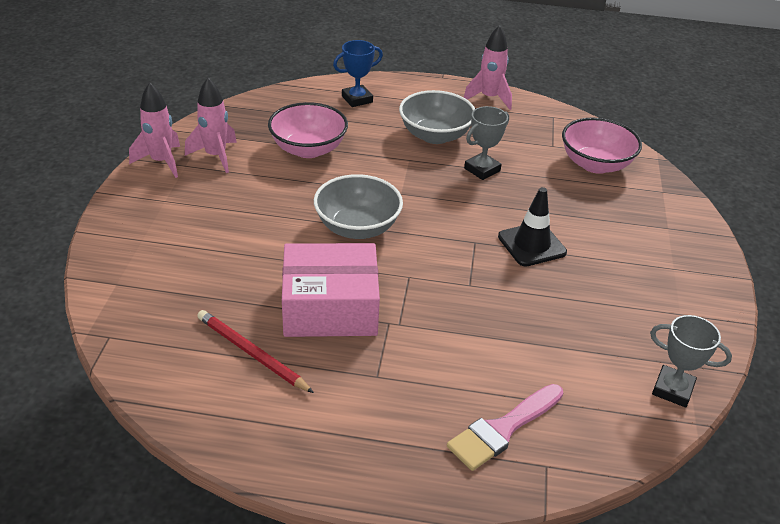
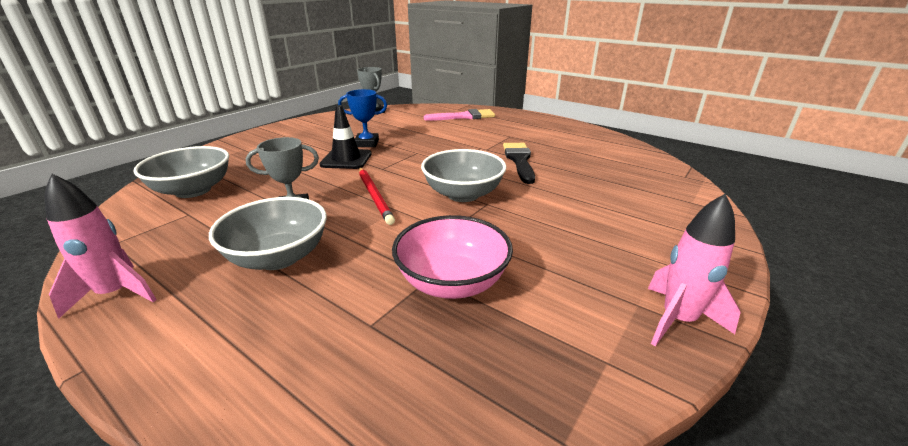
camera: 150 degrees left, 10 degrees down
pink rocket [185,78,237,173] -> none
red pencil [197,310,314,393] -> red pencil moved to [359,168,395,225]
pink box [282,243,380,337] -> black brush [503,143,535,184]
blue trophy [333,40,383,107] -> blue trophy moved to [338,89,387,147]
pink bowl [562,118,642,174] -> grey bowl [133,146,229,198]

